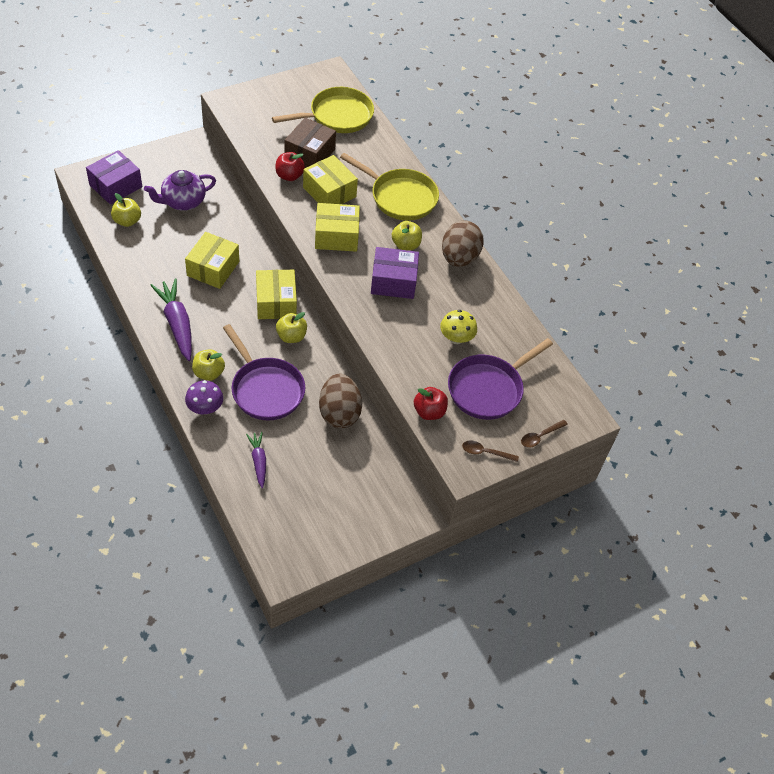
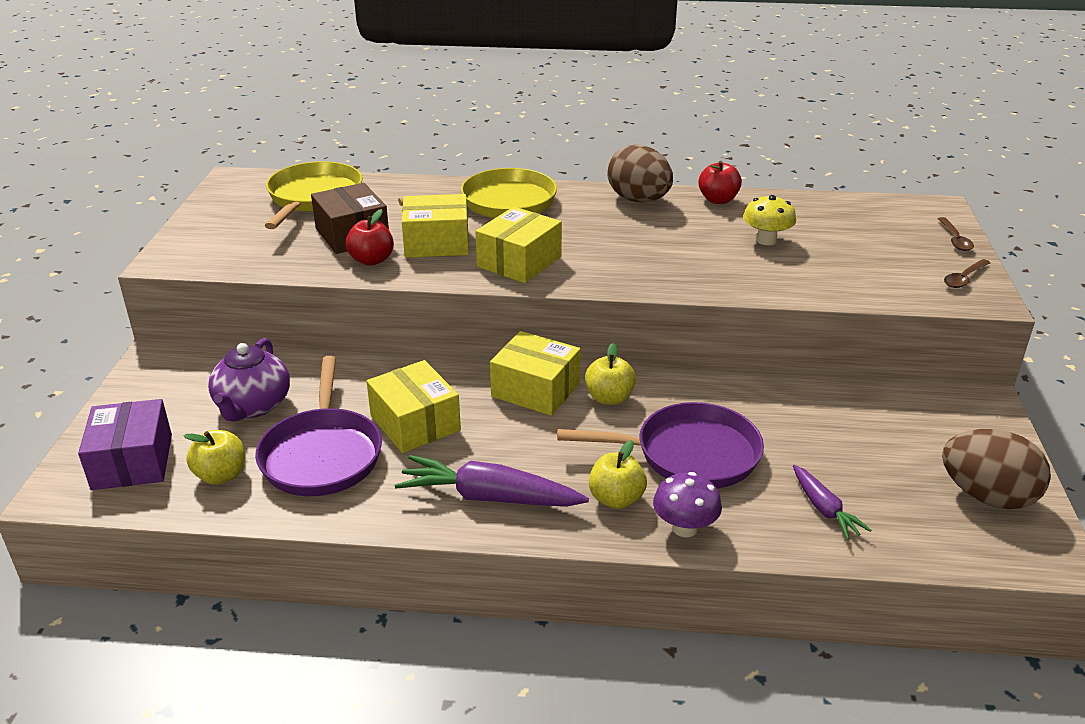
camera: 50 degrees left, 20 degrees down
purple carrot [246,432,266,488] -> purple carrot turned 135 degrees counterclockwise [793,465,871,540]
brown egg [319,374,362,428] -> brown egg moved to [942,429,1051,509]
purple box [371,247,419,299] -> none
yellow apple [392,221,422,251] -> none
red apple [414,387,448,420] -> red apple moved to [698,161,742,204]
purple pan [448,338,553,420] -> purple pan moved to [255,356,382,496]

